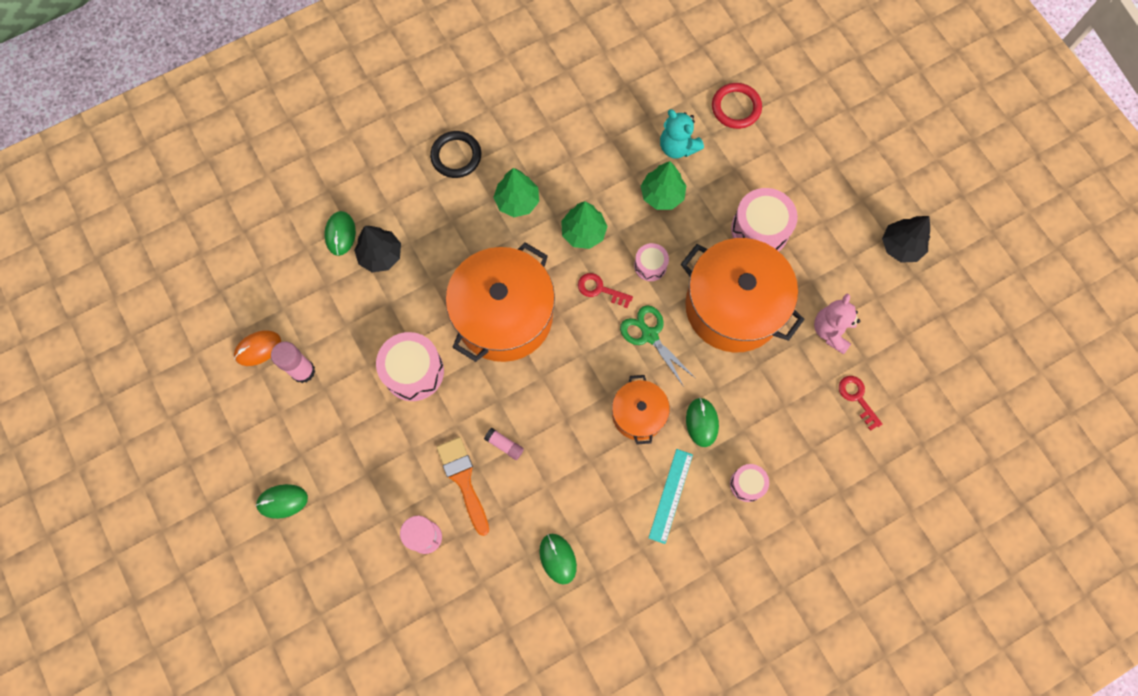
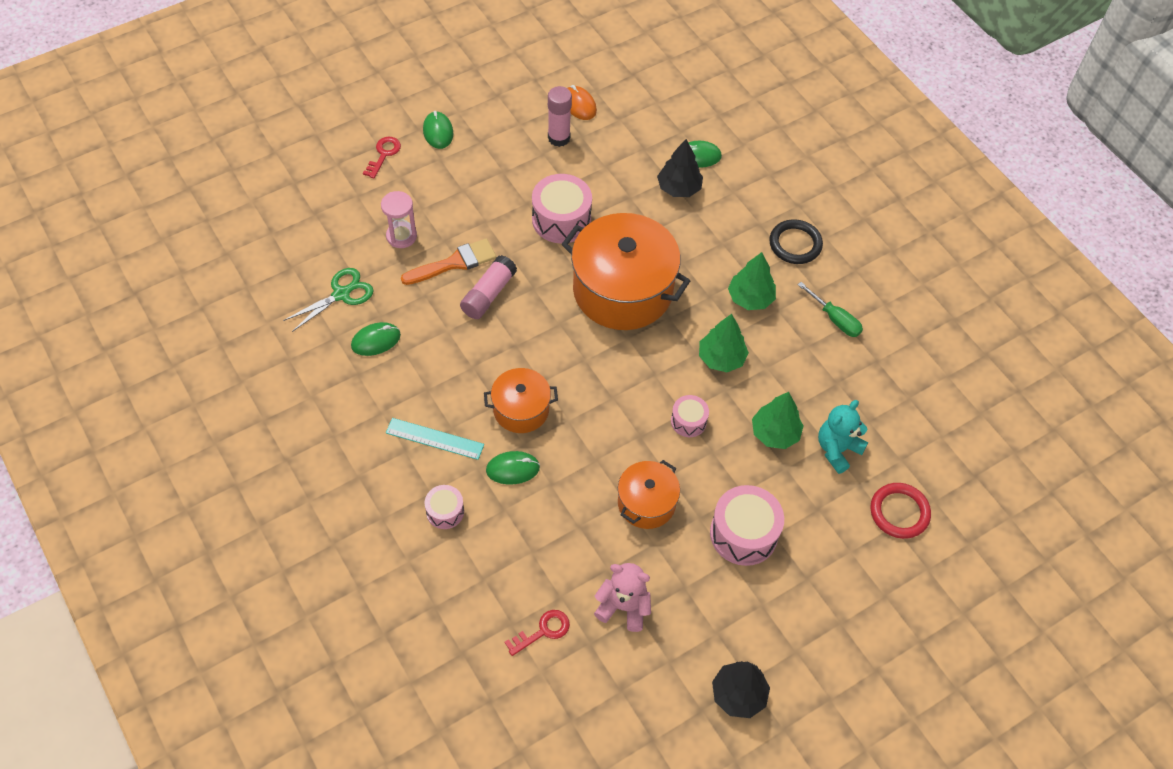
camera: 85 degrees right, 15 degrees down
pink glue stick [484,428,524,460] -> pink glue stick [460,255,517,319], size x1.76
red key [578,273,633,308] -> red key moved to [363,137,401,179]
green scissors [620,305,695,387] -> green scissors moved to [283,268,374,332]
orange pot [681,238,805,352] -> orange pot [618,460,680,529], size x0.53
none -> green screwdriver [798,282,863,337]

